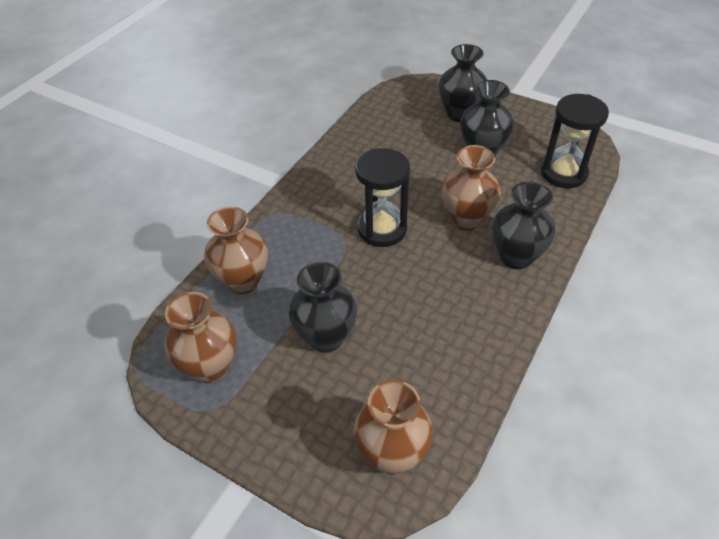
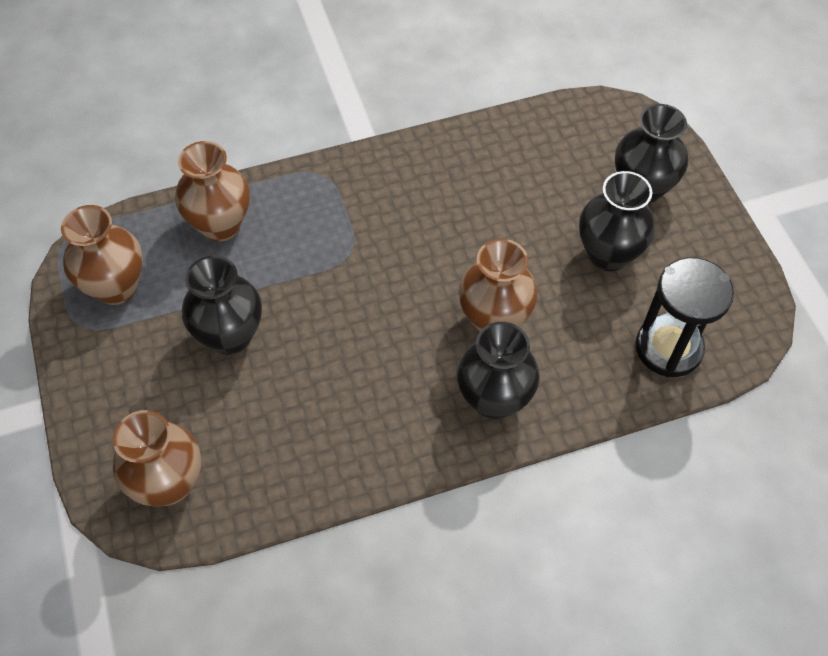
camera: 40 degrees right, 10 degrees up
black hourglass [355,148,410,247] -> none

